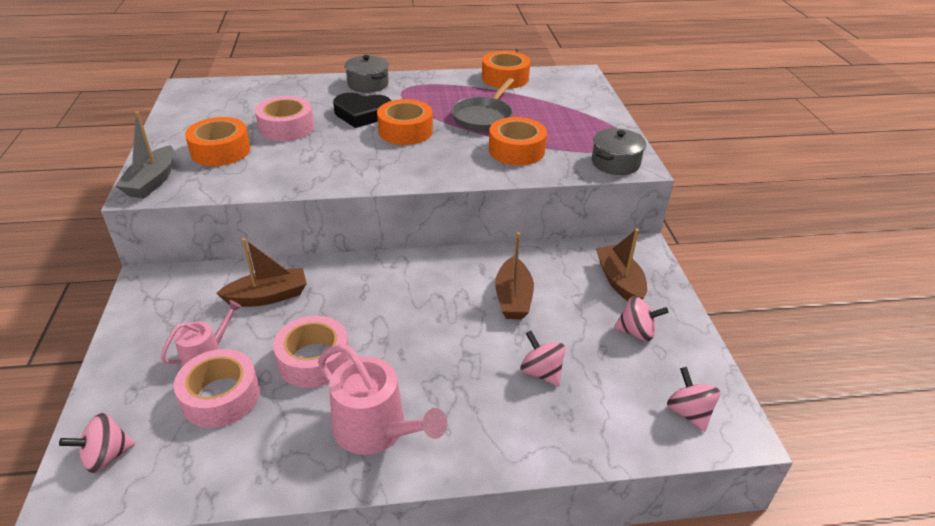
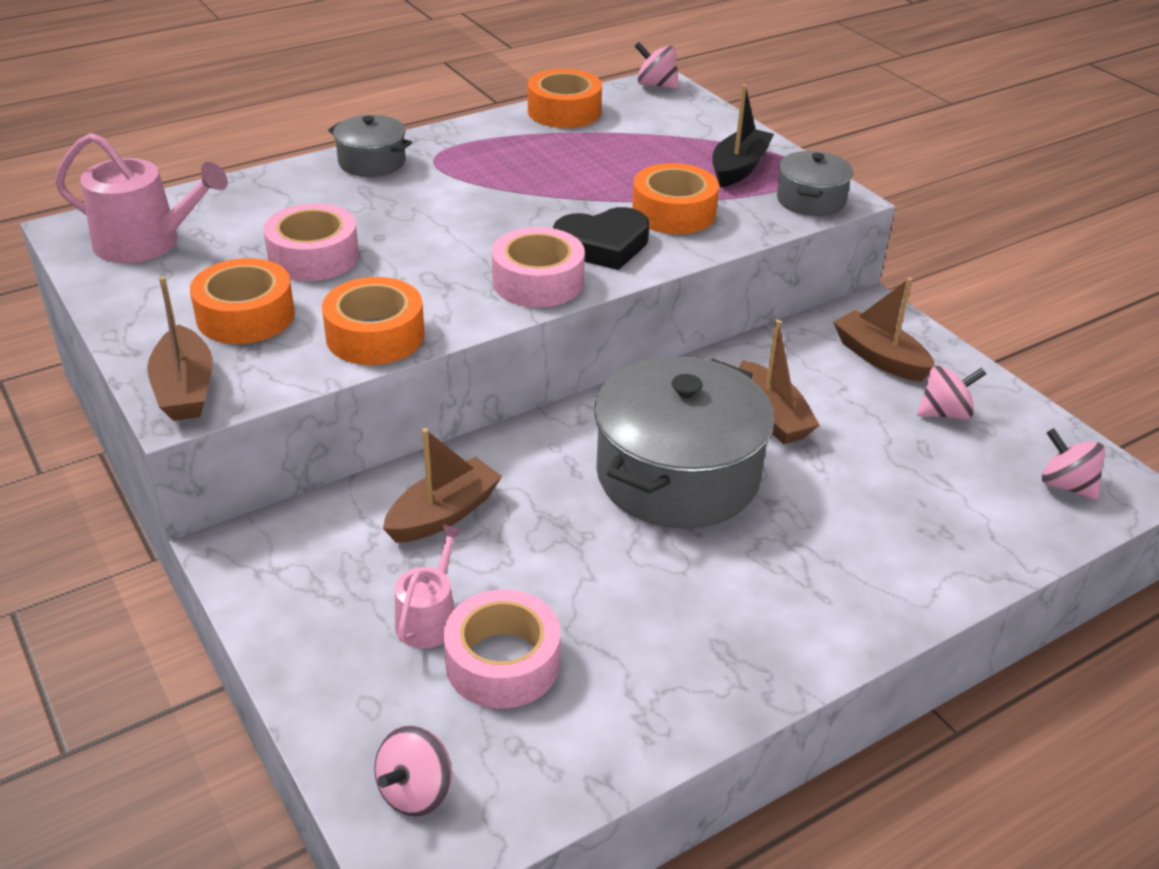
camera: 25 degrees left, 0 degrees up
grey boat [115,111,174,198] -> brown boat [147,276,213,421]
pink tape [273,315,350,388] -> pink tape moved to [492,227,585,308]
pink watering can [318,344,447,455] -> pink watering can moved to [55,133,228,263]
black heart [333,93,392,128] -> black heart moved to [553,207,649,270]
orange tape [377,99,433,145] -> orange tape moved to [322,277,425,365]
grey pan [451,78,514,132] -> none
pink spinning top [521,330,566,386] -> pink spinning top moved to [634,42,679,89]
none -> grey pot [594,356,775,529]
none -> black boat [712,84,774,188]

